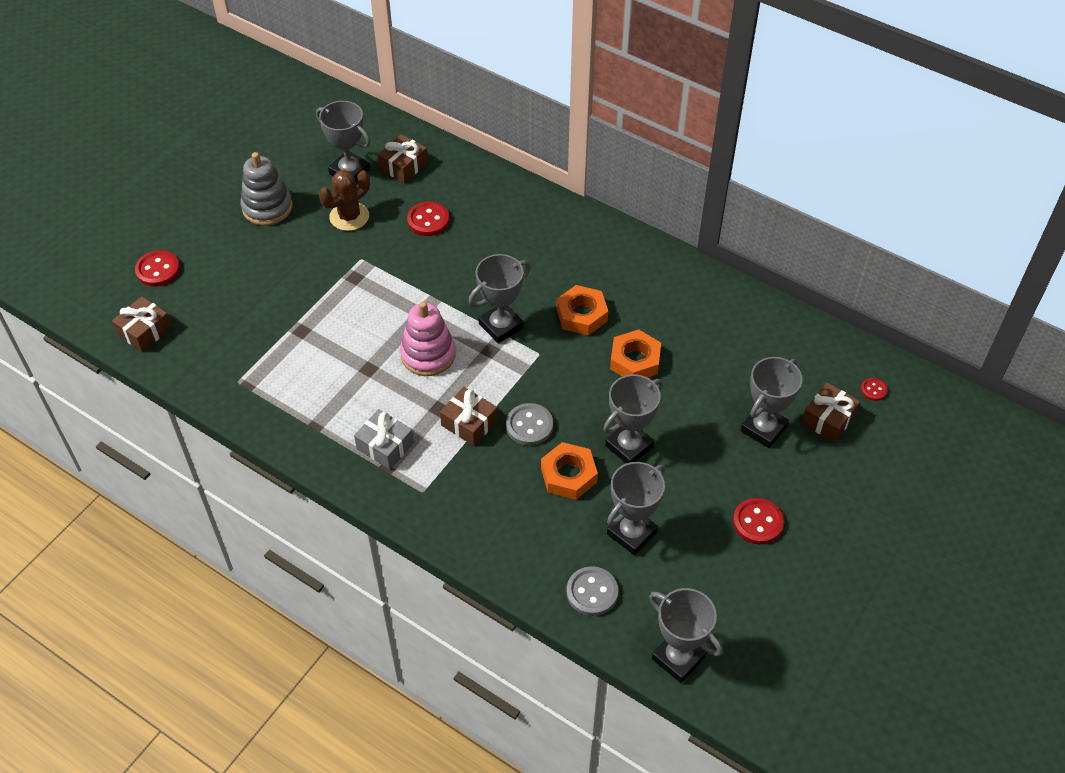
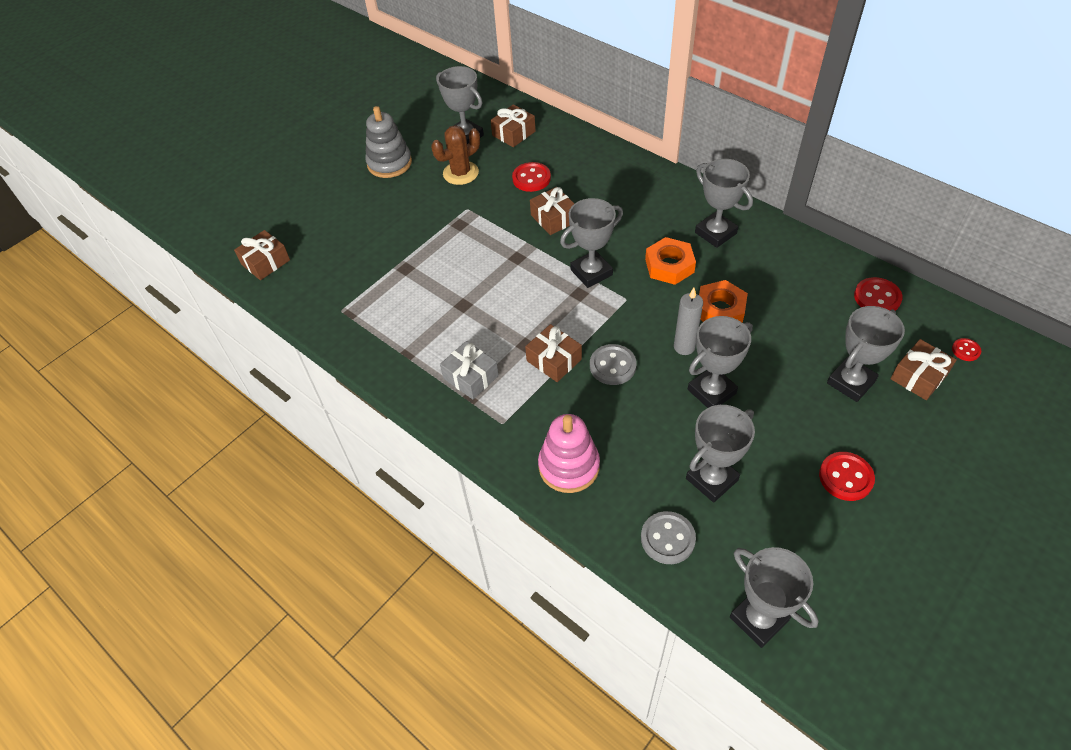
camera: 10 degrees right, 0 degrees up
red button [135,250,180,287] -> red button moved to [854,277,902,311]
pink stacking toy [400,301,456,376] -> pink stacking toy moved to [538,414,600,493]
orange nut [541,442,598,500] -> none
none -> brown gift [530,187,574,235]
none -> grey candle [674,288,703,355]
none -> grey trophy [695,159,753,248]

